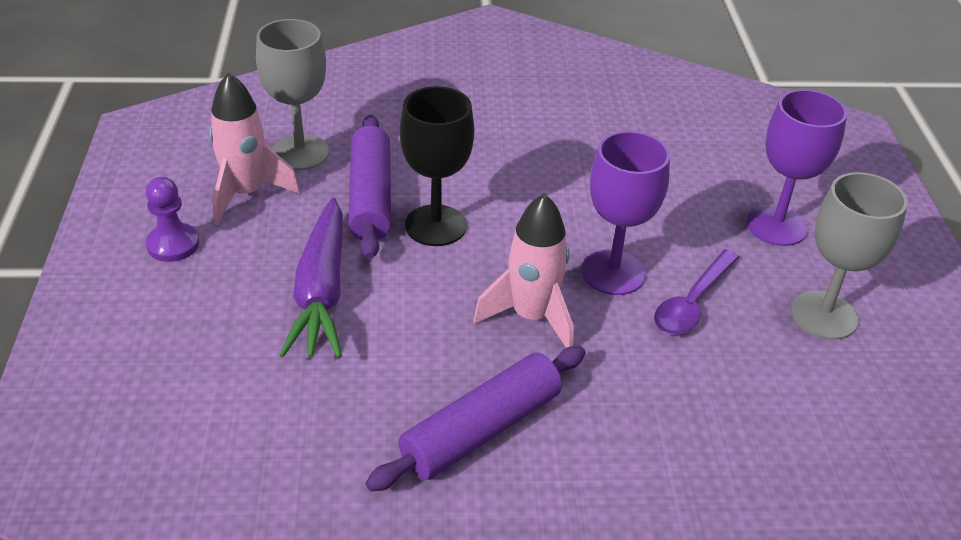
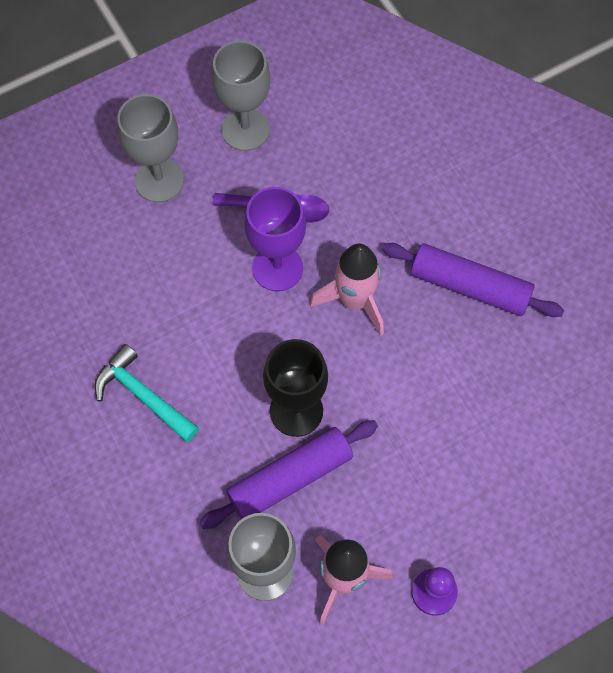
camera: 115 degrees left, 25 degrees up
purple carrot [279,197,343,358] -> none
purple goblet [747,89,847,246] -> grey goblet [118,94,184,202]
none -> turquoise hammer [95,344,199,442]

